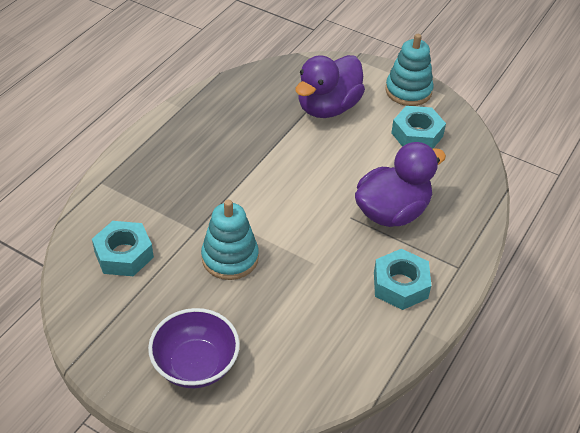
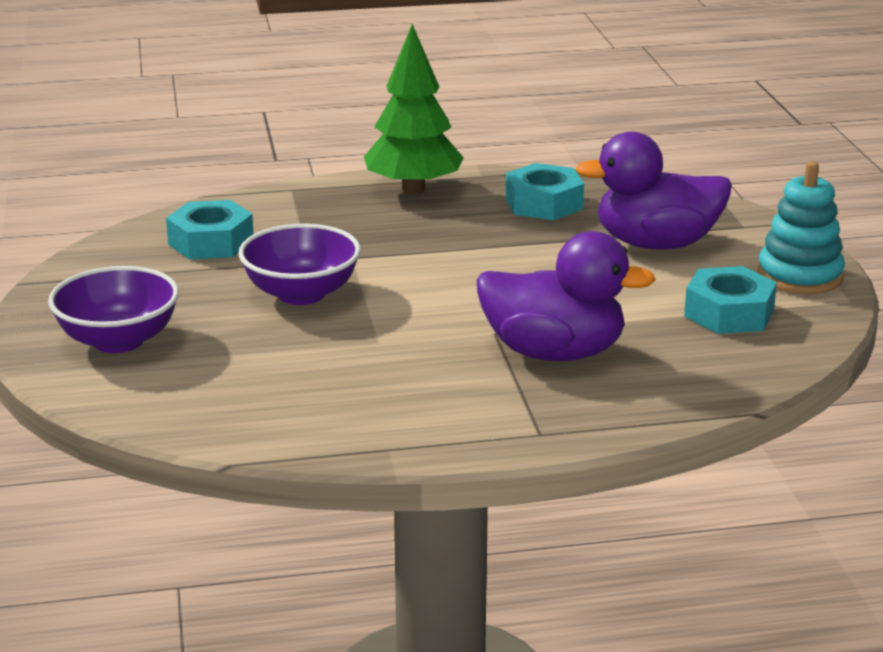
camera: 50 degrees right, 20 degrees down
turquoise stacking toy [201,200,259,280] -> purple bowl [238,224,361,305]
turquoise nut [374,249,431,310] -> turquoise nut moved to [505,163,584,220]
none -> green tree [364,24,464,194]

